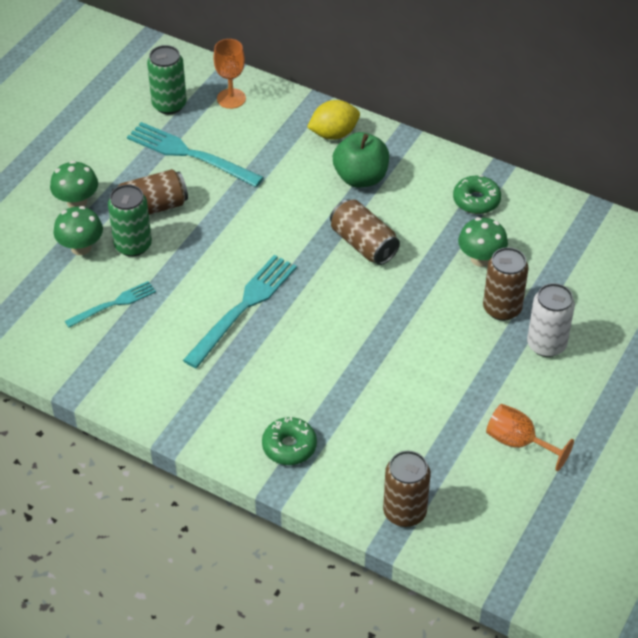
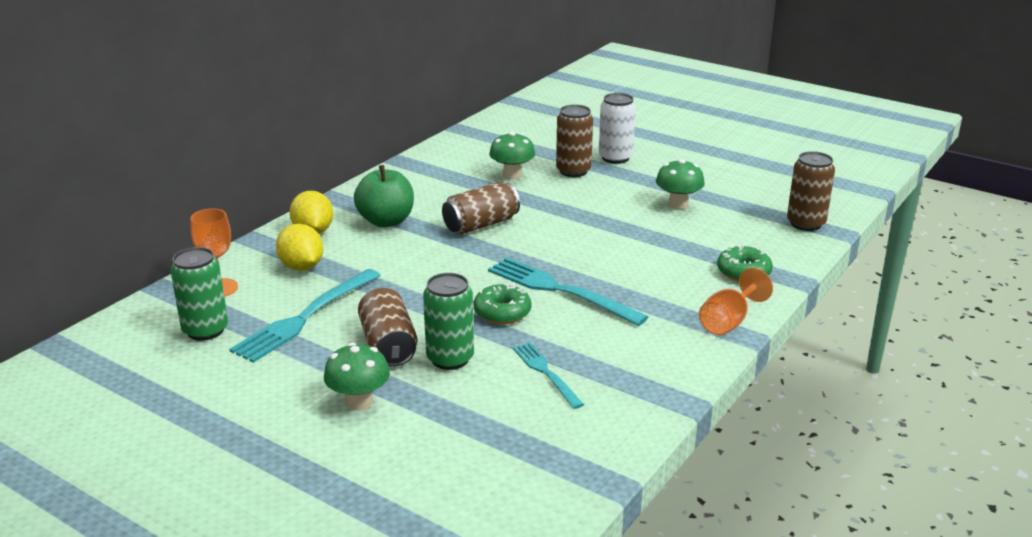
camera: 85 degrees left, 20 degrees down
green mushroom [53,206,103,255] -> green mushroom moved to [656,159,705,209]
green donut [453,175,501,214] -> green donut moved to [474,284,531,324]
orange goblet [486,404,574,471] -> orange goblet moved to [699,268,773,335]
none -> yellow lemon [276,224,323,271]

